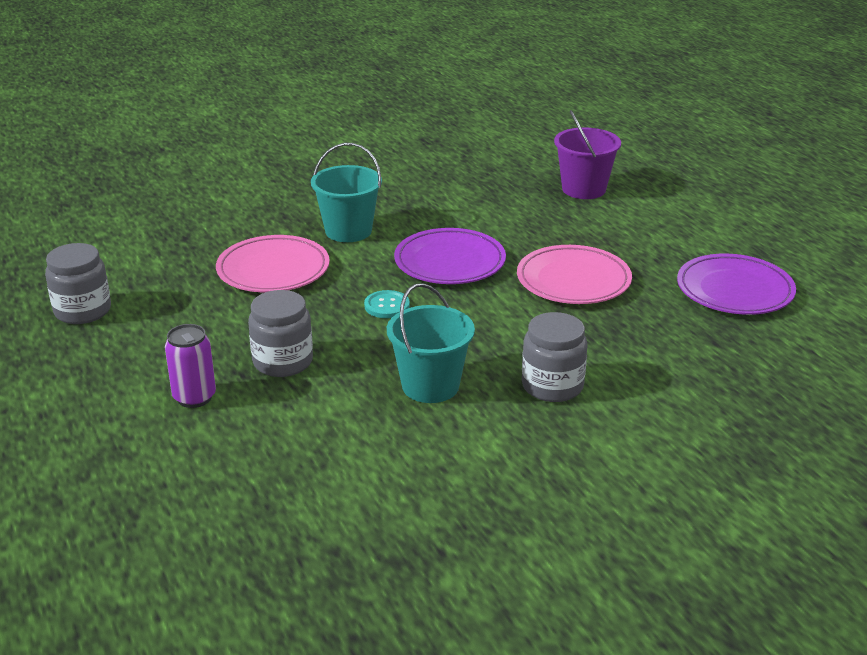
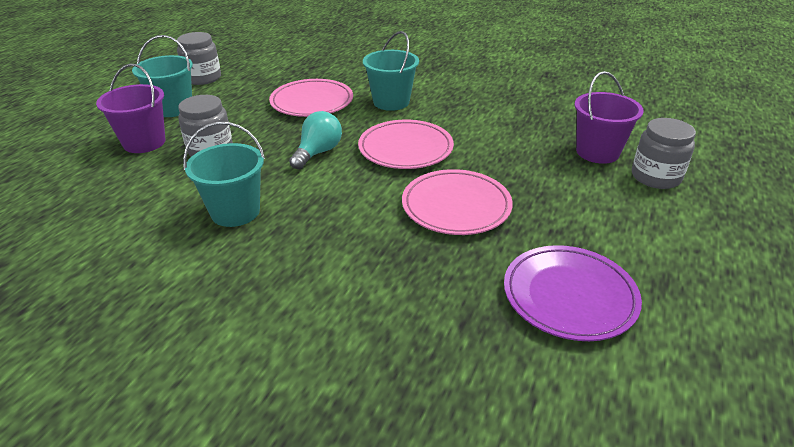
camera: 50 degrees right, 5 degrees up
purple can [165,324,216,408] -> purple bucket [96,64,166,153]
turquoise button [364,290,410,318] -> turquoise light bulb [289,111,342,169]
purple plate [394,228,506,284] -> pink plate [358,120,454,169]
grey jar [522,312,588,402] -> grey jar moved to [632,118,696,189]
none -> turquoise bucket [132,35,193,117]

